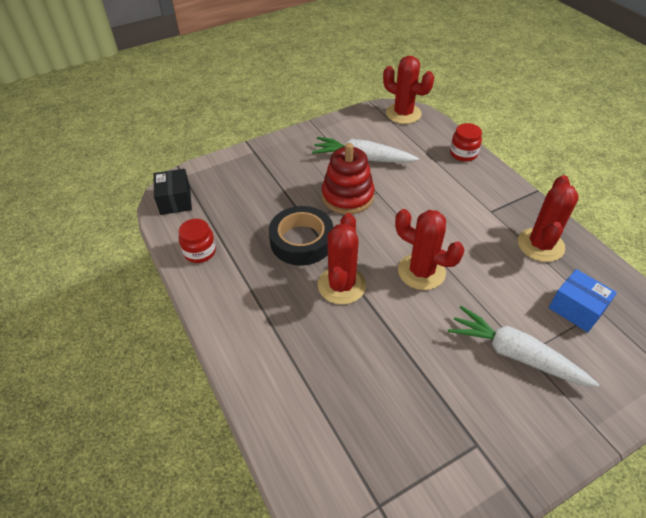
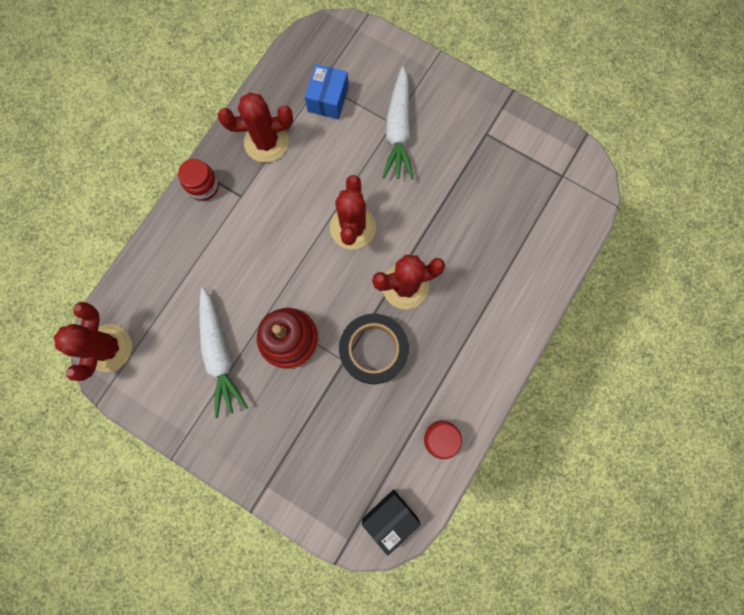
camera: 120 degrees left, 30 degrees up
red jar [450,123,482,162] -> red jar moved to [178,159,219,201]

